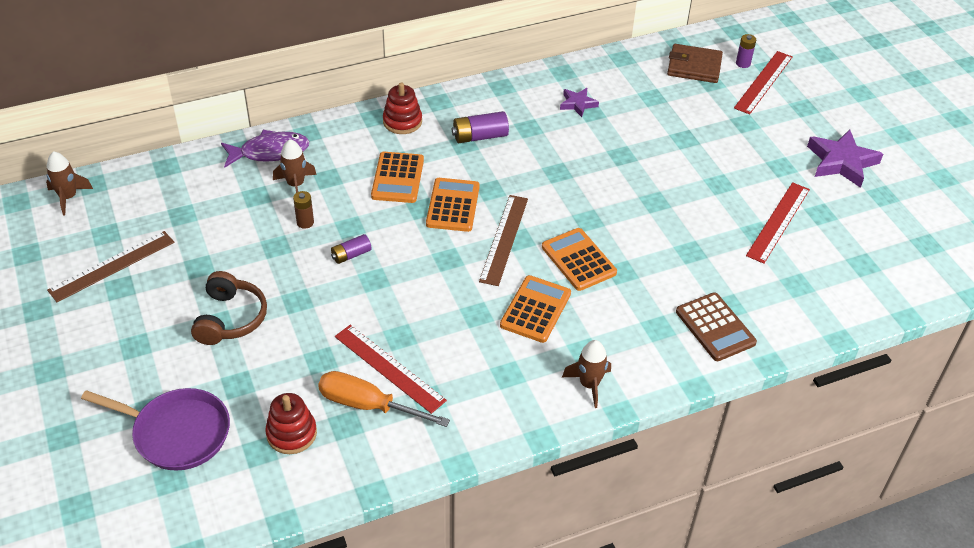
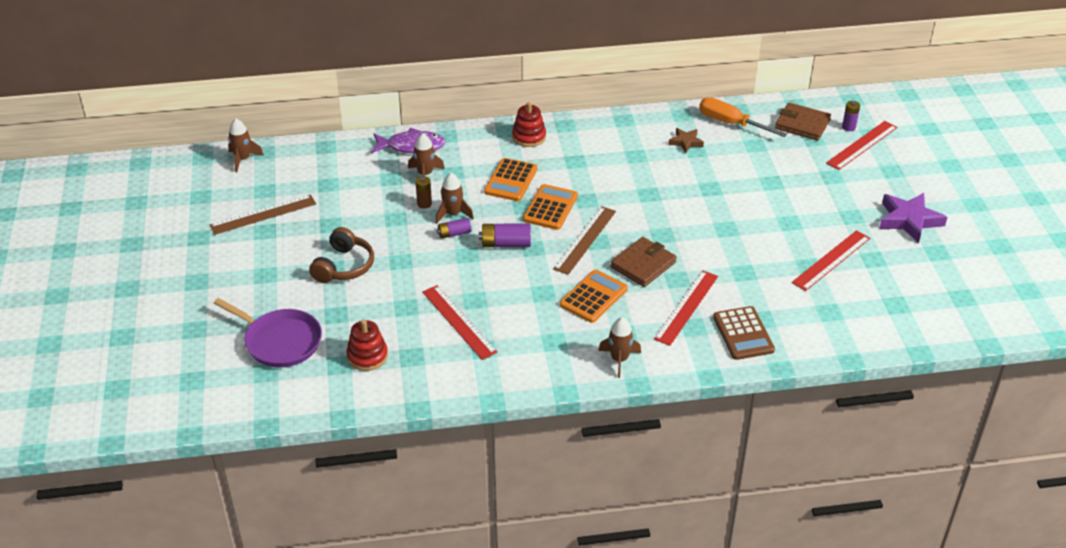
camera: 15 degrees right, 5 degrees down
orange screwdriver [318,371,450,427] -> orange screwdriver moved to [699,98,787,137]
purple battery [452,111,509,143] -> purple battery moved to [479,223,531,247]
orange calculator [542,228,617,291] -> brown wallet [610,237,677,287]
purple star [560,88,599,117] -> brown star [668,128,704,153]
none -> brown rocket [435,173,474,224]
none -> red ruler [654,270,718,346]

